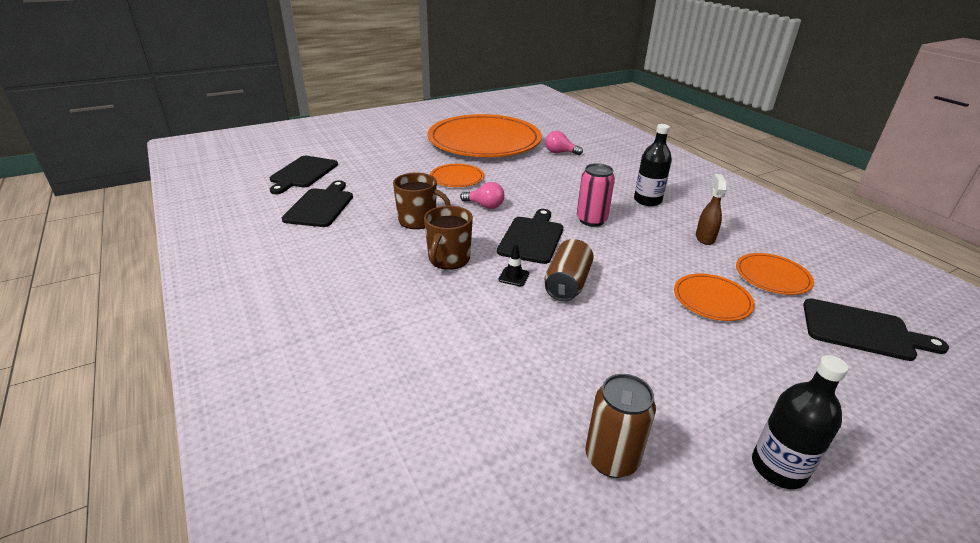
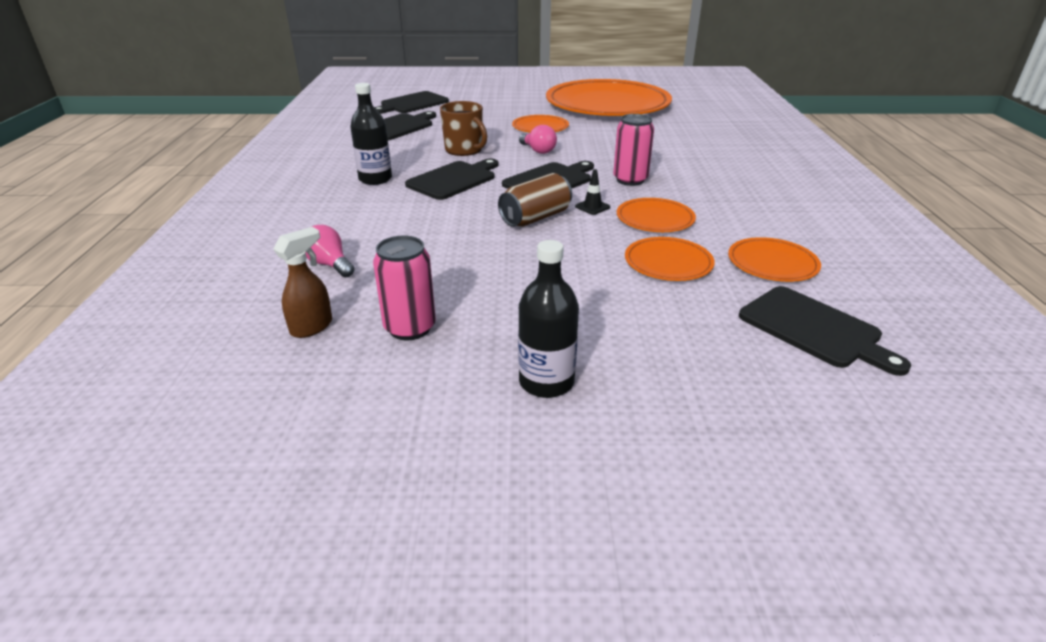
camera: 30 degrees right, 0 degrees up
brown mug [424,206,473,270] -> black cutting board [405,159,499,200]
black traffic cone [498,244,529,286] -> black traffic cone moved to [575,169,610,215]
pink light bulb [545,131,583,155] -> pink light bulb moved to [306,225,355,277]
brown can [585,374,656,478] -> pink can [373,236,436,340]
black bottle [634,124,672,206] -> black bottle moved to [350,83,392,185]
brown spray bottle [696,174,727,245] -> brown spray bottle moved to [273,227,332,338]
none -> orange plate [617,198,696,232]

